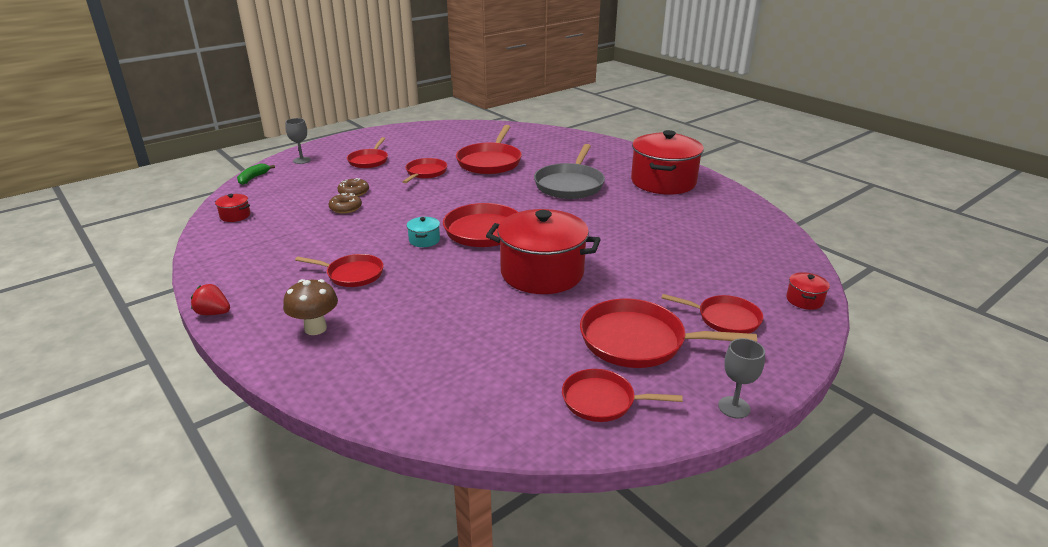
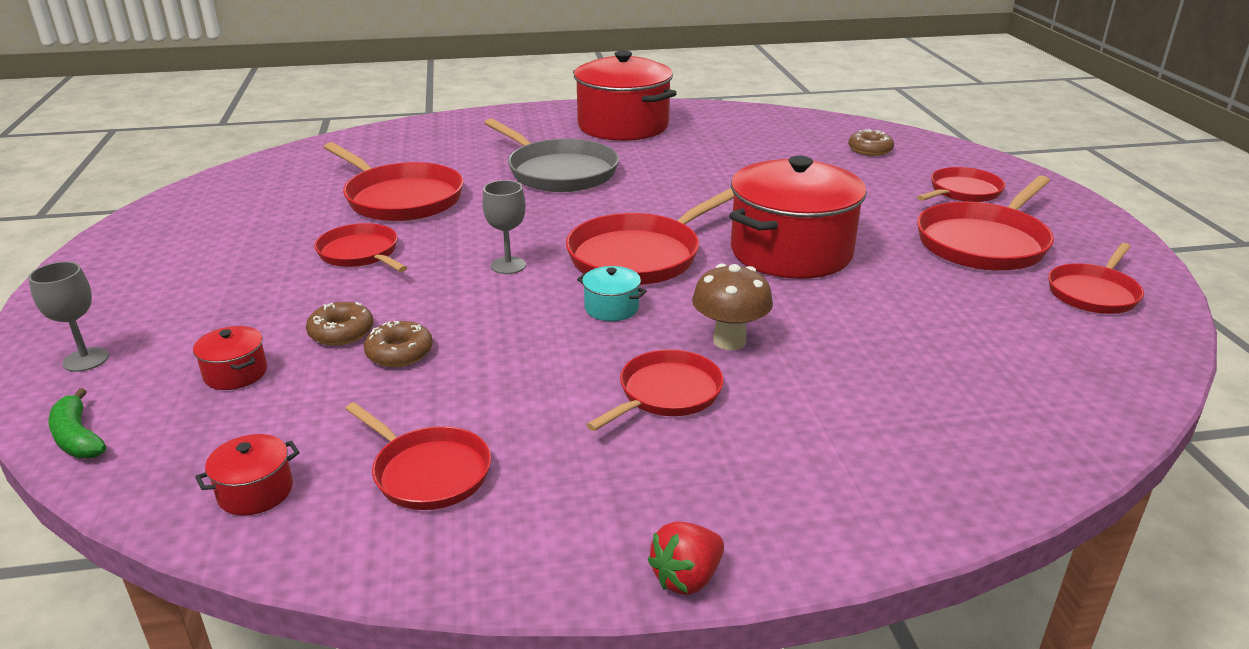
camera: 60 degrees left, 0 degrees up
brown mushroom [283,279,338,335] -> brown mushroom moved to [692,264,773,350]
red pan [347,137,388,168] -> red pan moved to [345,402,491,510]
grey goblet [718,338,765,419] -> grey goblet moved to [482,180,526,274]
red pot [786,272,830,310] -> red pot moved to [193,326,267,390]
none -> brown donut [848,129,894,156]

